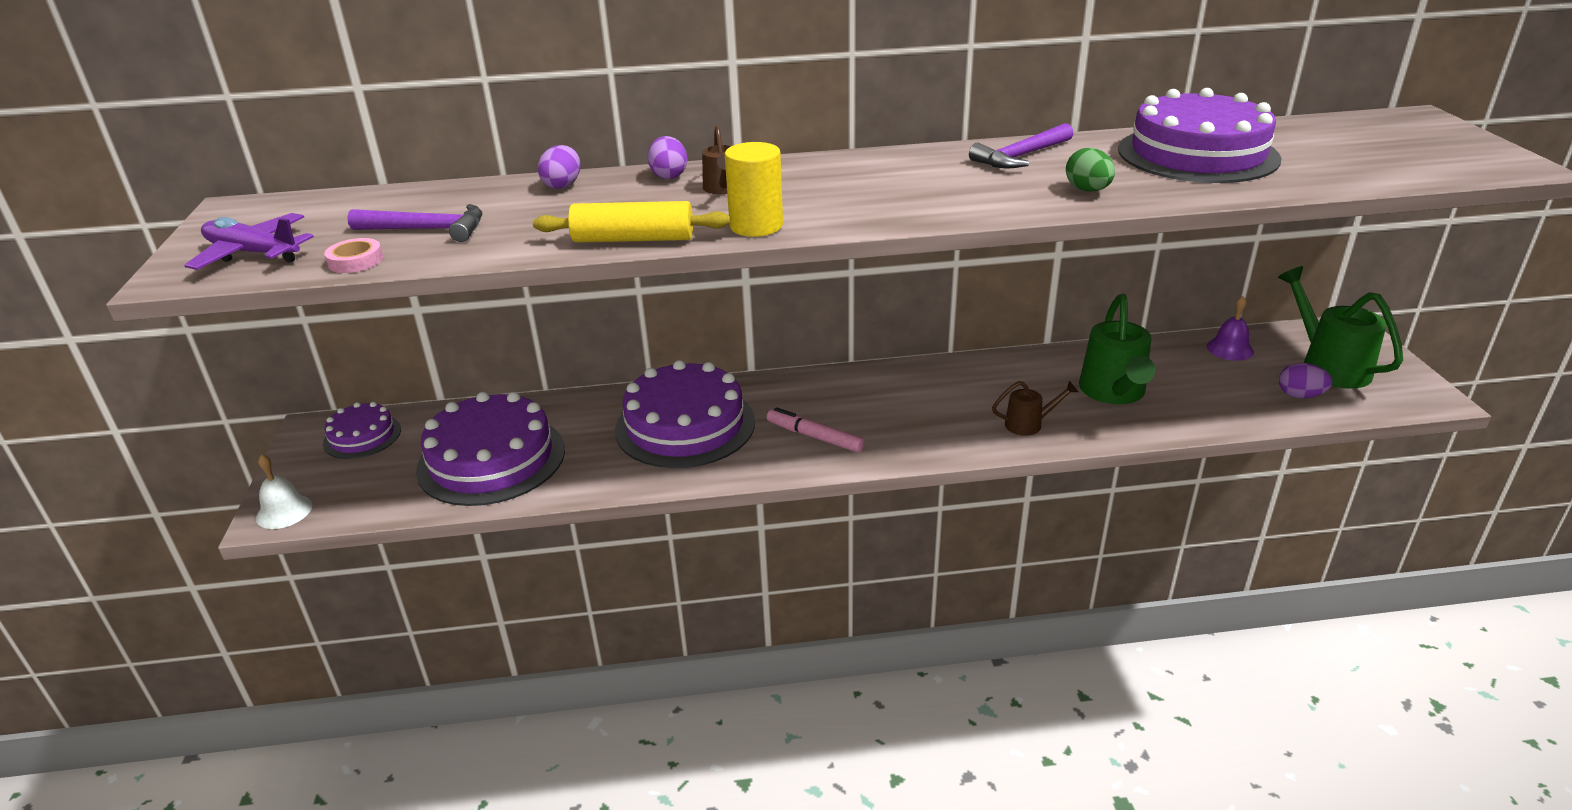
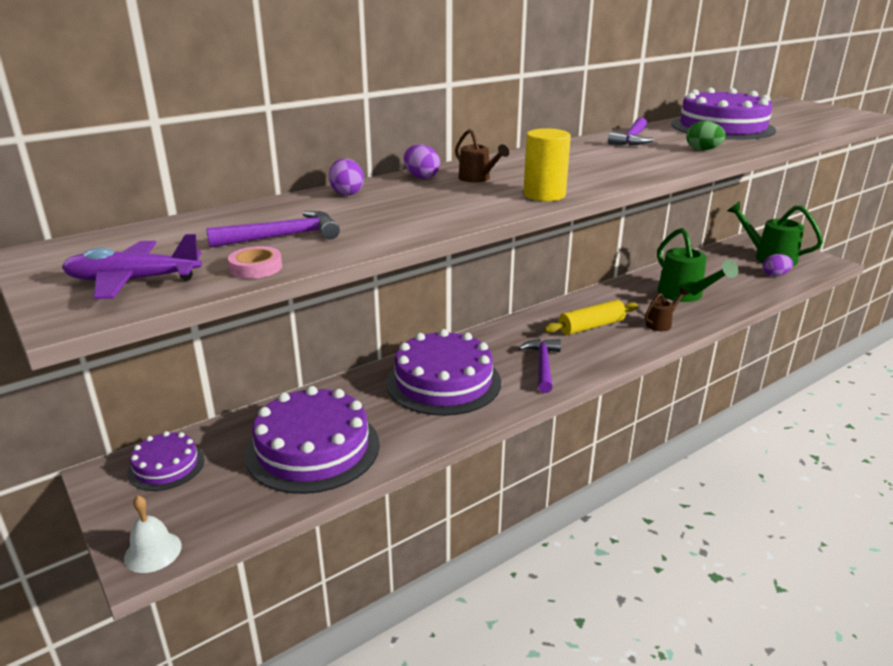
camera: 30 degrees left, 5 degrees down
yellow rolling pin [533,201,730,242] -> yellow rolling pin moved to [544,300,638,335]
pink marker [767,407,865,452] -> purple hammer [519,339,561,393]
purple bell [1207,296,1254,361] -> none

